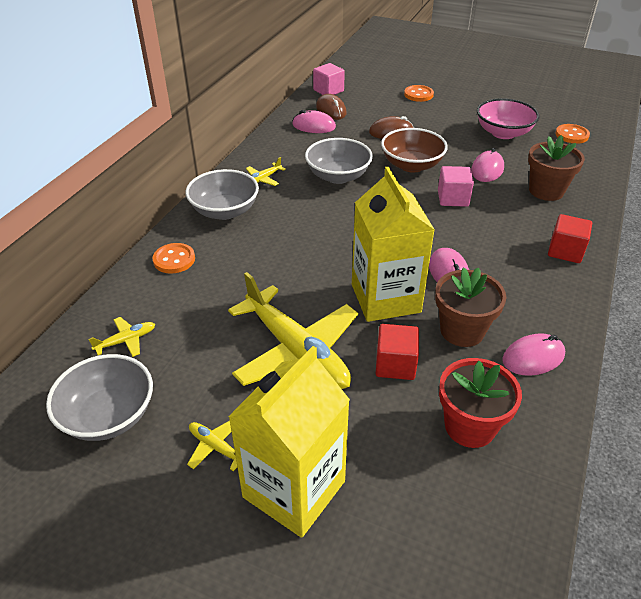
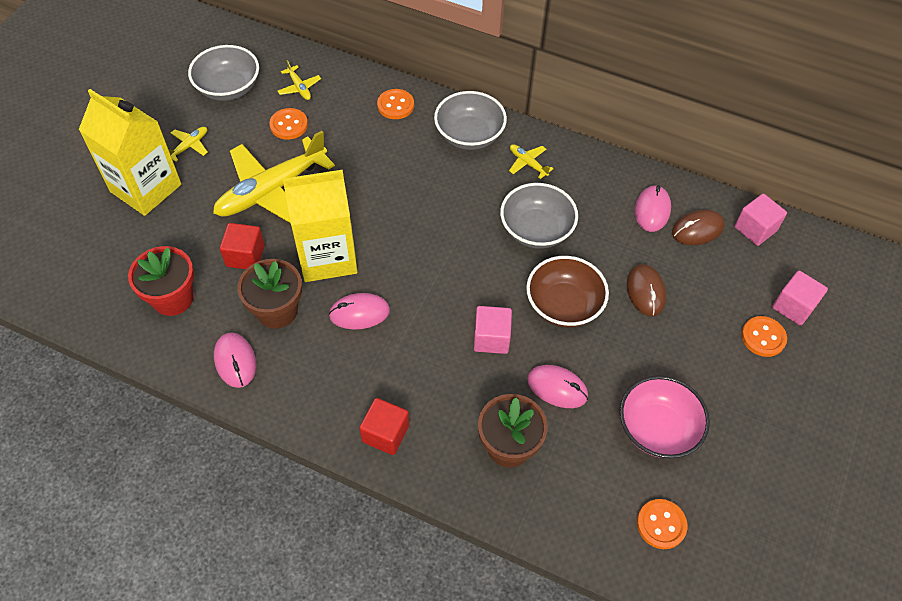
camera: 90 degrees right, 15 degrees up
none -> orange button [269,108,308,140]
none -> pink cube [772,271,828,326]

